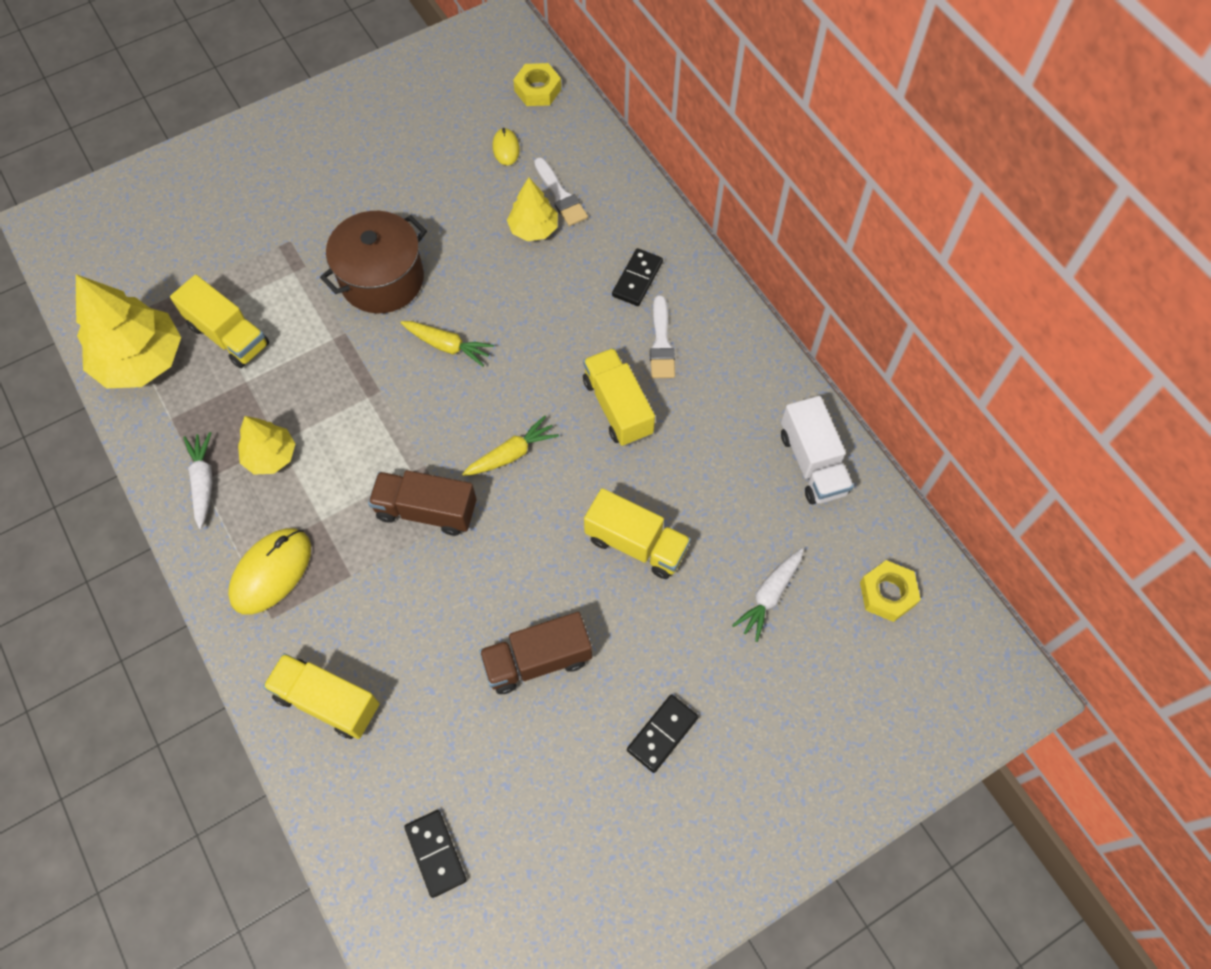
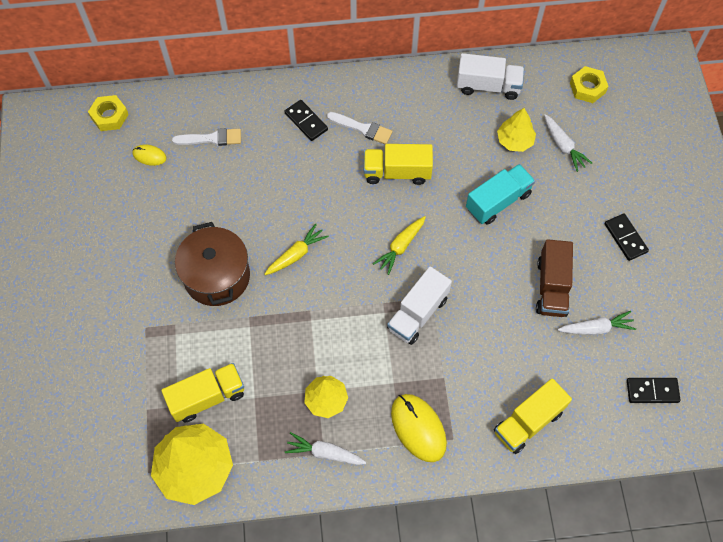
camera: 65 degrees left, 0 degrees up
brown truck [368,470,477,536] -> white truck [387,266,452,345]
yellow carrot [462,416,559,476] -> yellow carrot turned 135 degrees counterclockwise [373,216,426,275]
yellow tree [507,177,558,241] -> yellow tree moved to [497,108,536,152]
yellow truck [584,488,691,579] -> turquoise truck [466,164,535,225]
none -> white carrot [558,311,636,335]

